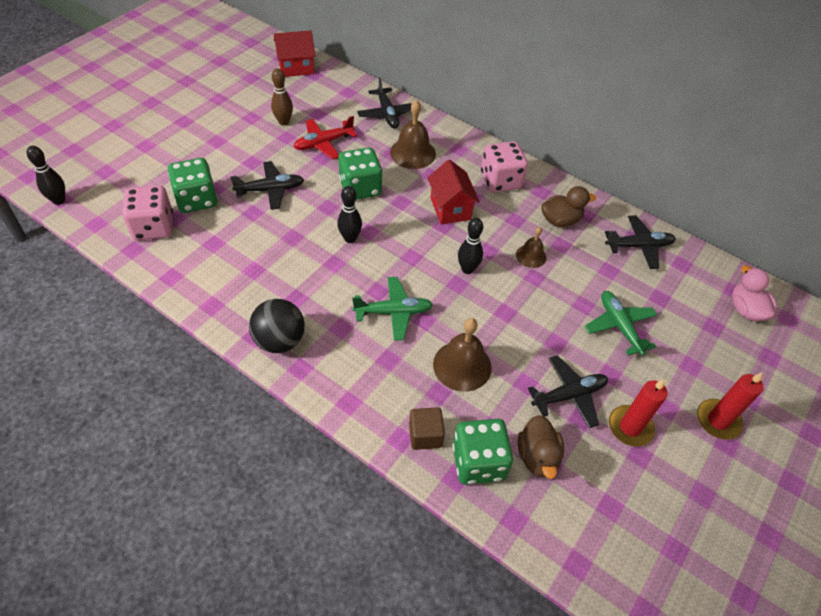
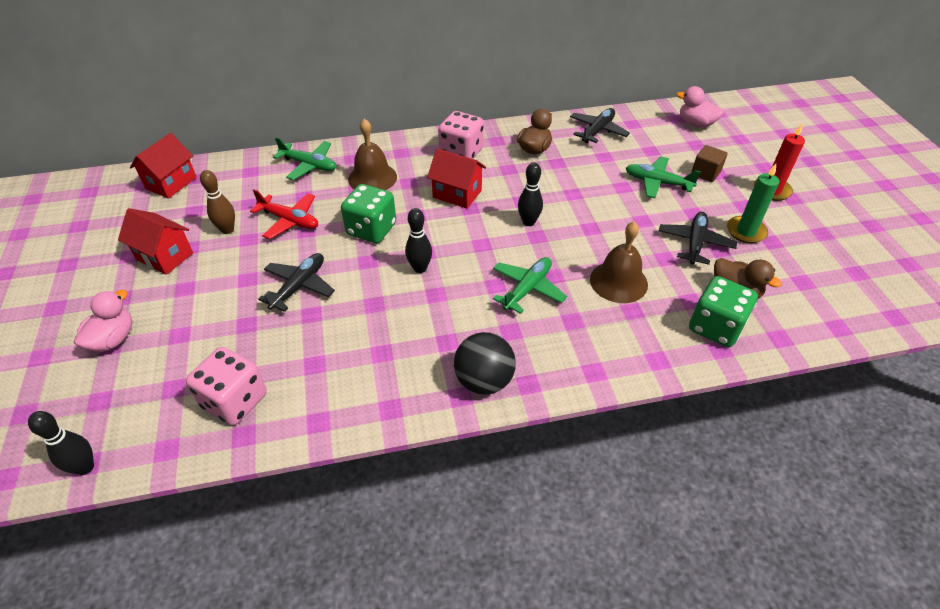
camera: 45 degrees left, 5 degrees down
green dice [168,158,217,213] -> none
red plane [294,116,357,159] -> red plane turned 75 degrees counterclockwise [250,189,318,239]
black plane [357,77,412,128] -> green plane [273,137,336,180]
brown cube [409,407,445,450] -> brown cube moved to [691,145,727,182]
brown bell [516,227,546,268] -> none
red candle [609,379,668,447] -> green candle [727,164,780,243]
none -> pink duck [74,290,132,352]
none -> red house [118,208,193,275]

